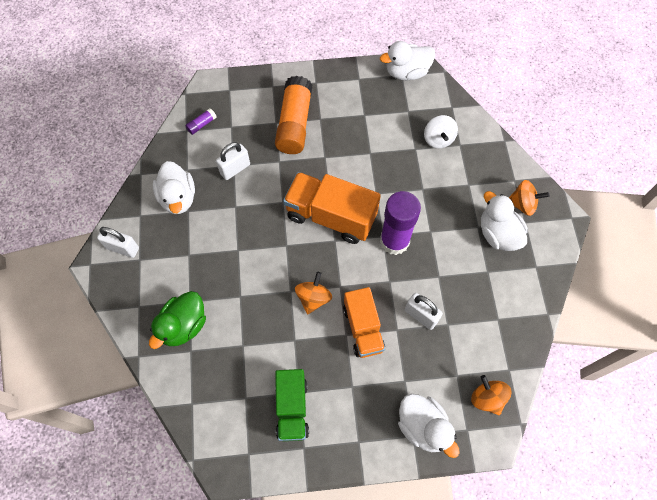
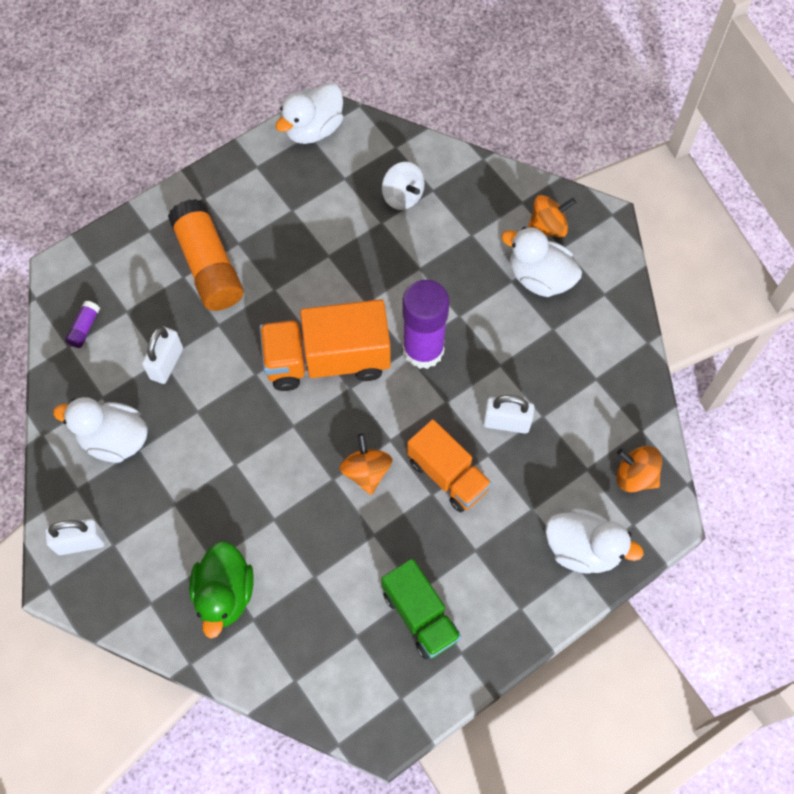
camera: 30 degrees left, 0 degrees up
white duck [153,161,195,214] -> white duck turned 150 degrees clockwise [53,397,148,463]

